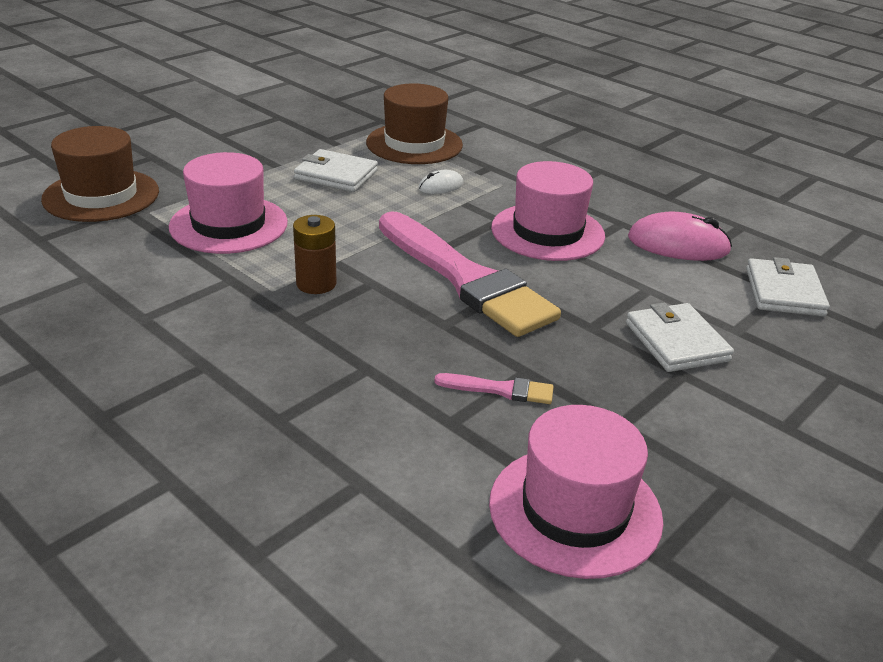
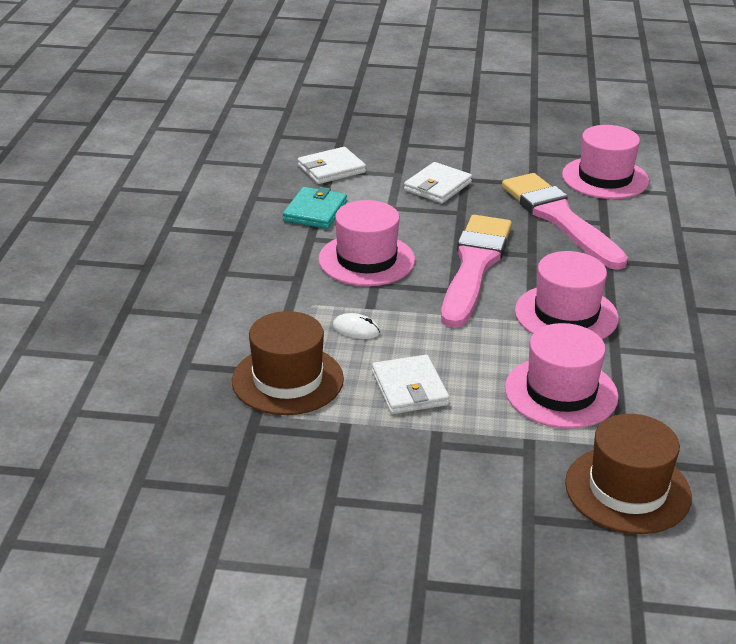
camera: 125 degrees left, 0 degrees up
brown battery [293,215,337,294] -> pink hat [515,251,619,339]
pink brush [434,373,554,404] -> pink brush [502,173,628,270], size x2.49
pink mouse [628,211,732,261] -> turquoise wallet [283,187,347,229]

